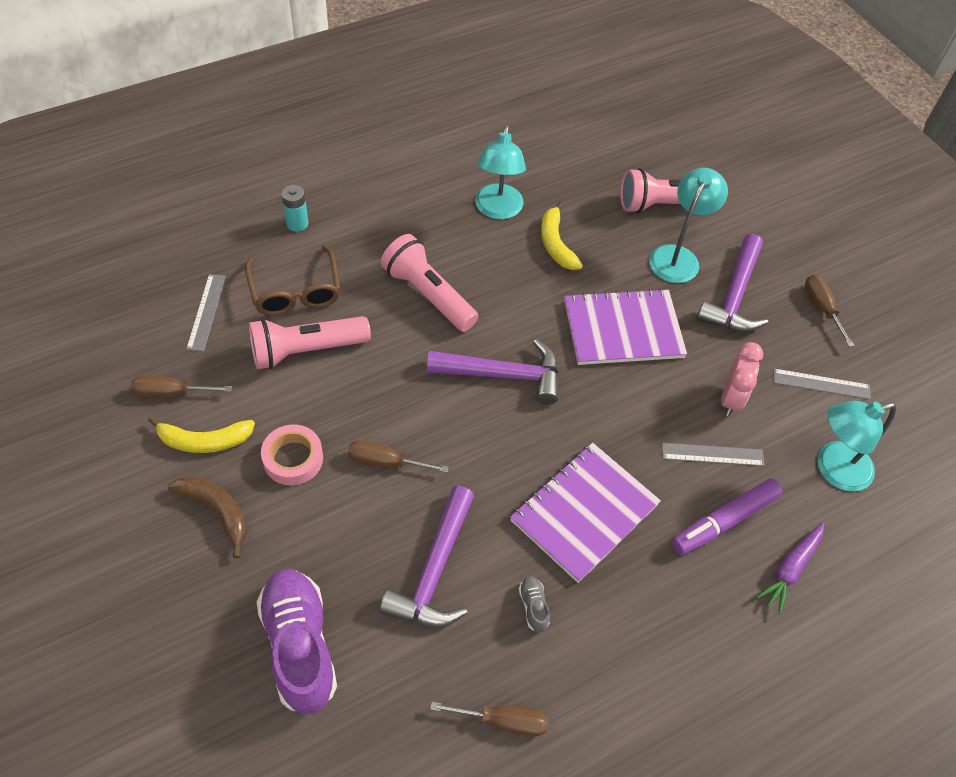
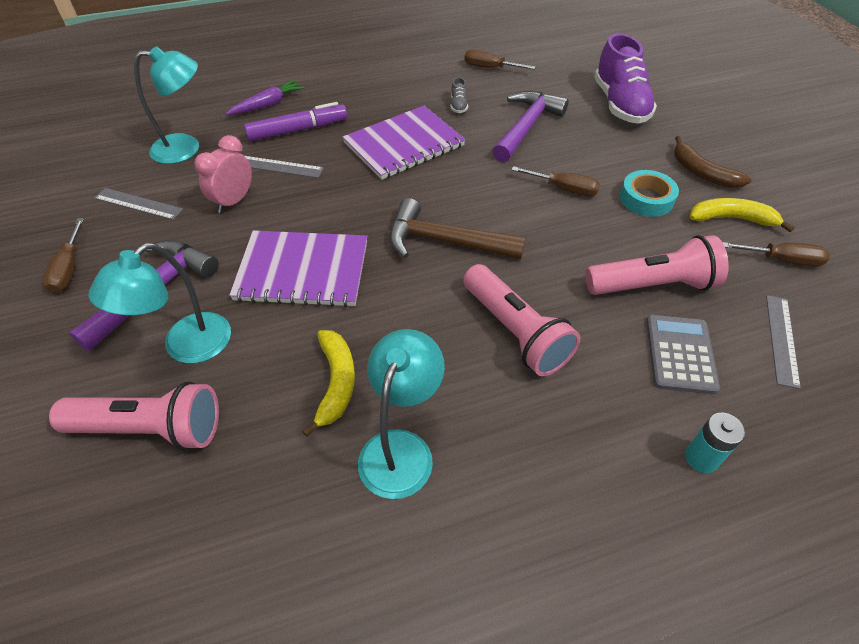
camera: 165 degrees left, 5 degrees down
brown glasses [245,245,340,316] -> grey calculator [646,315,720,395]
pink tape [261,425,323,485] -> turquoise tape [620,170,679,217]
purple hammer [427,339,559,405] -> brown hammer [389,198,526,259]

